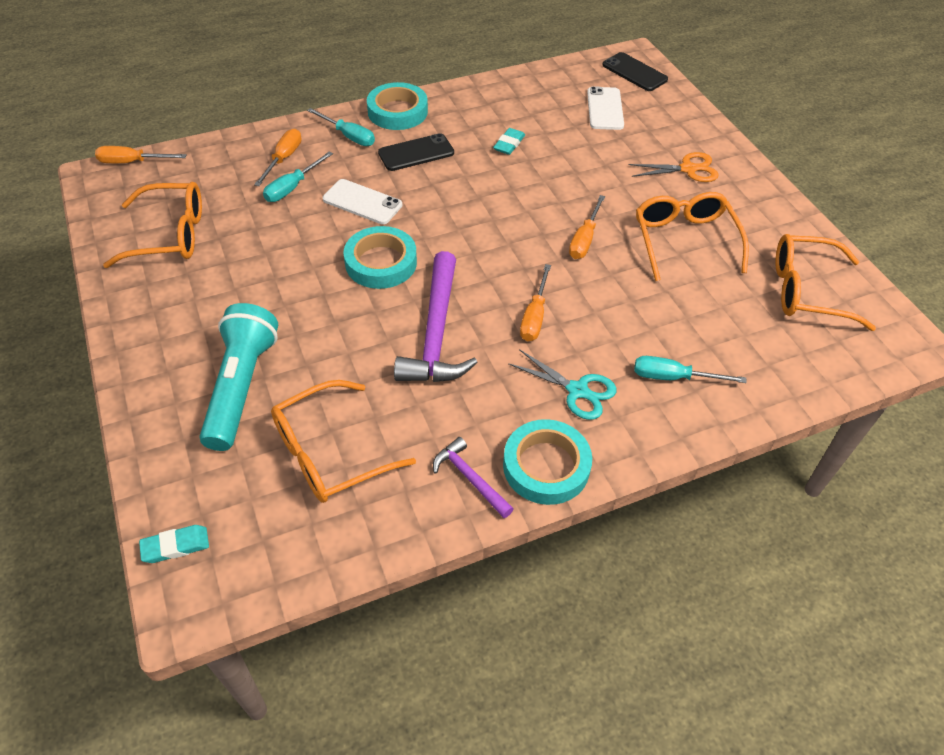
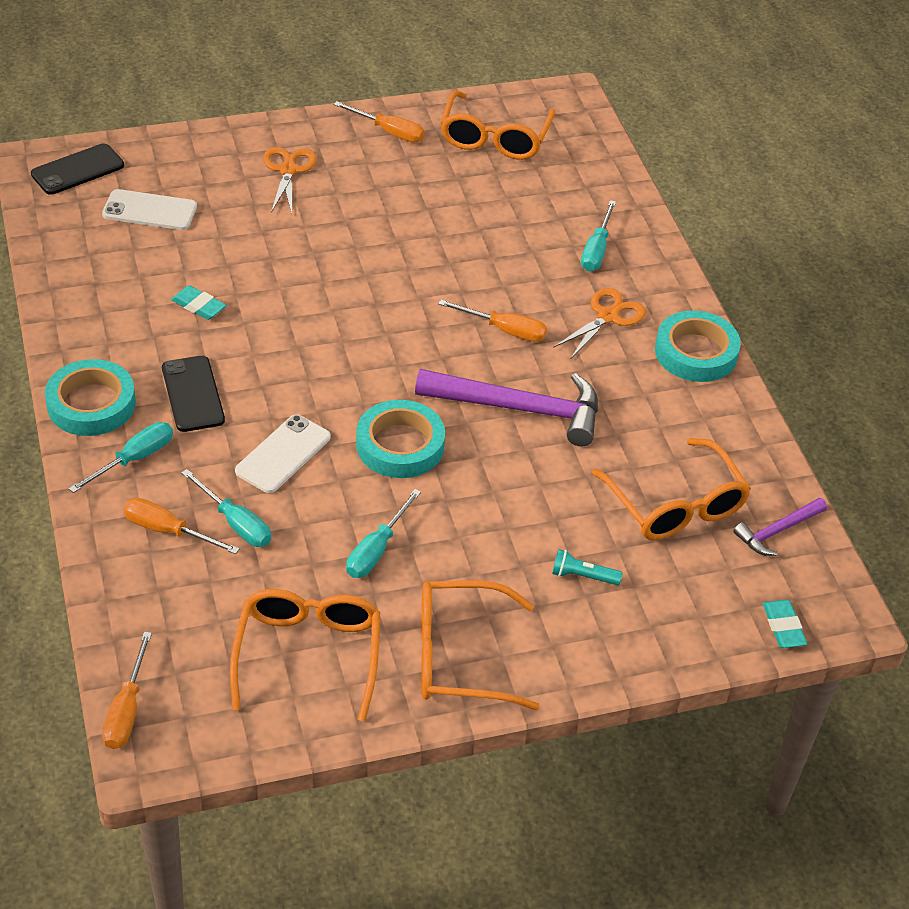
camera: 85 degrees left, 5 degrees down
turquoise flashlight [199,303,278,451] -> turquoise flashlight [552,549,623,585], size x0.41
purple hammer [433,437,514,518] -> purple hammer moved to [733,498,827,556]
turquoise scissors [508,349,617,420] -> orange scissors [553,288,646,358]
orange screwdriver [569,195,605,259] -> orange screwdriver moved to [333,101,425,142]
orange glasses [636,192,749,281] -> orange glasses moved to [421,581,540,710]
none -> turquoise screwdriver [346,489,421,578]

